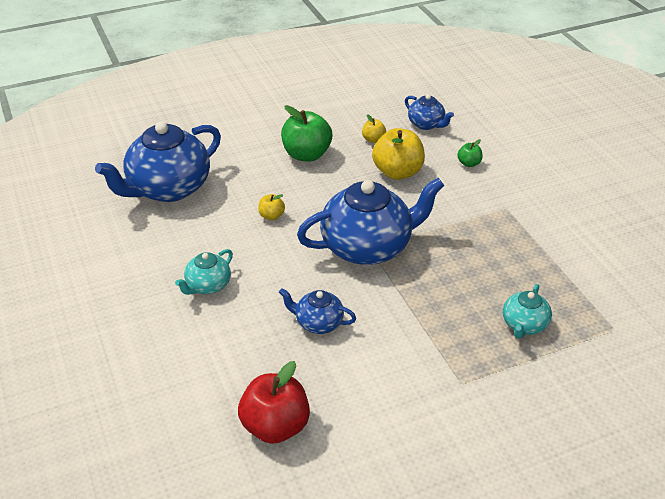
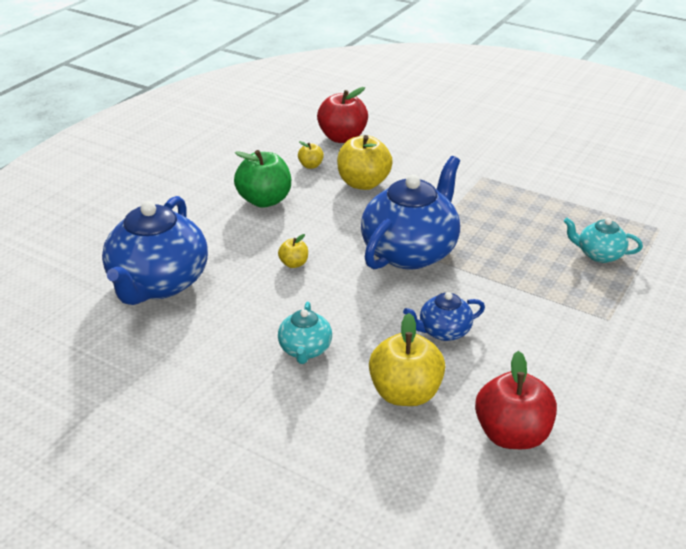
camera: 35 degrees left, 5 degrees down
blue teapot [405,94,454,130] -> red apple [317,87,368,143]
green apple [457,139,483,167] -> none
turquoise teapot [503,284,552,338] -> turquoise teapot turned 120 degrees clockwise [564,218,643,263]
none -> yellow apple [369,313,445,406]

